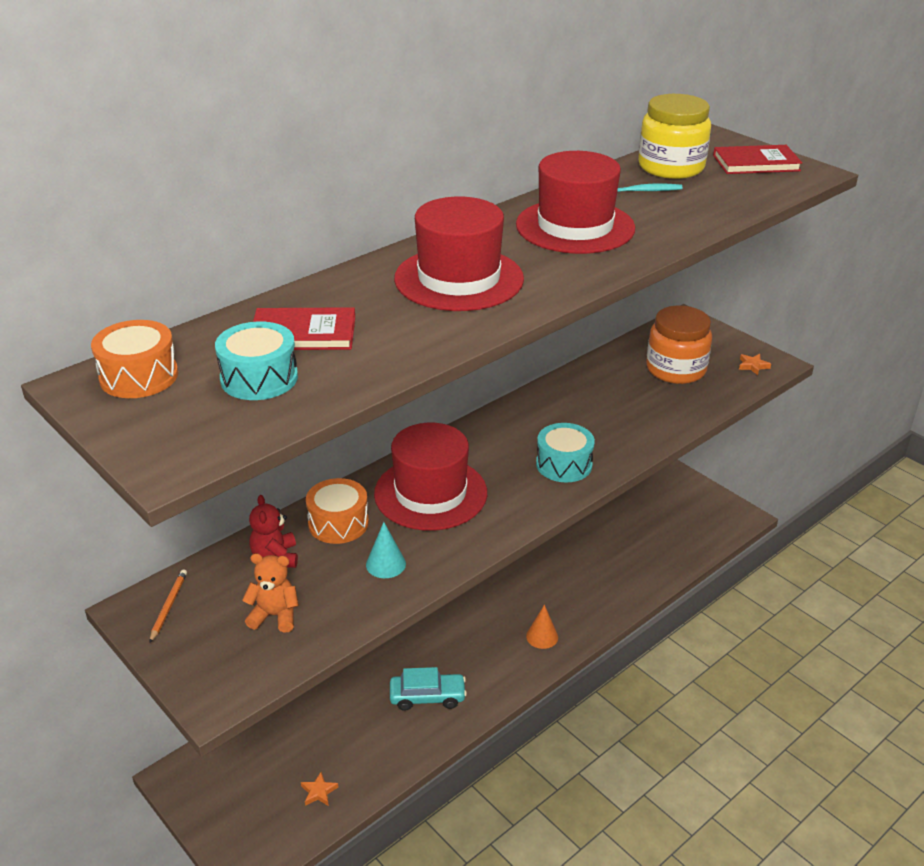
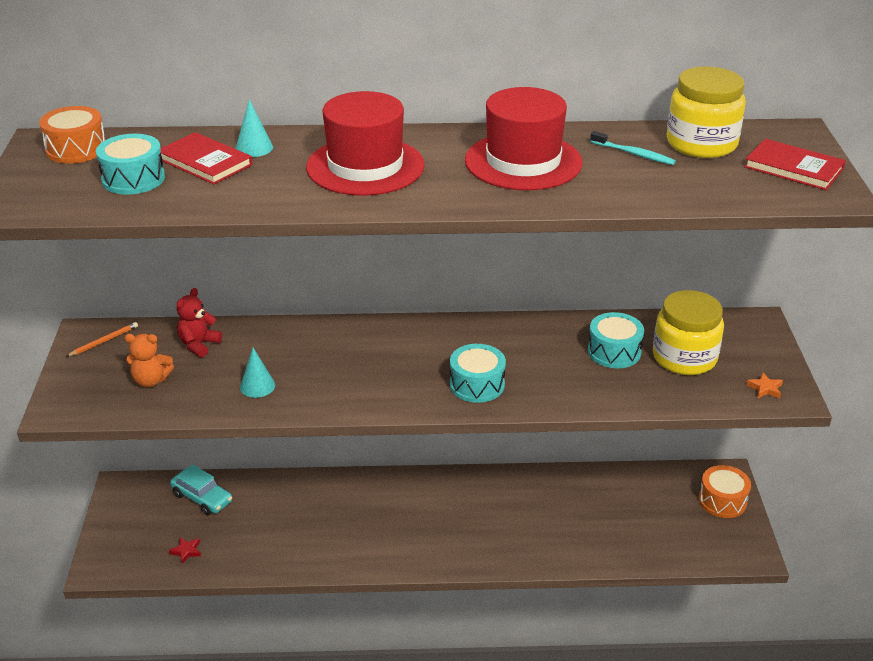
camera: 40 degrees right, 0 degrees up
orange teddy bear [242,553,299,633] -> orange teddy bear turned 135 degrees clockwise [125,334,174,387]
orange star [301,772,338,806] -> red star [169,537,201,564]
orange drum [306,478,369,544] -> orange drum moved to [699,465,751,518]
red hat [374,423,487,531] -> none
turquoise car [390,667,467,711] -> turquoise car moved to [170,465,232,515]
orange cone [526,604,558,649] -> none
orange jar [646,306,712,384] -> yellow jar [653,290,724,375]
none -> turquoise cone [236,99,273,157]
none -> turquoise drum [588,312,644,368]

